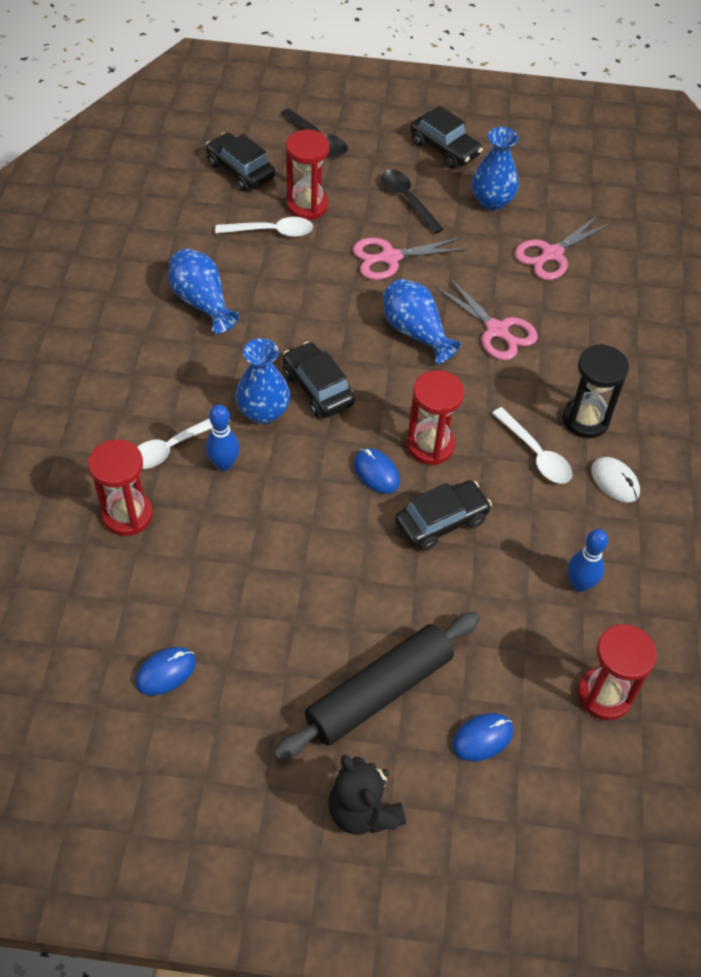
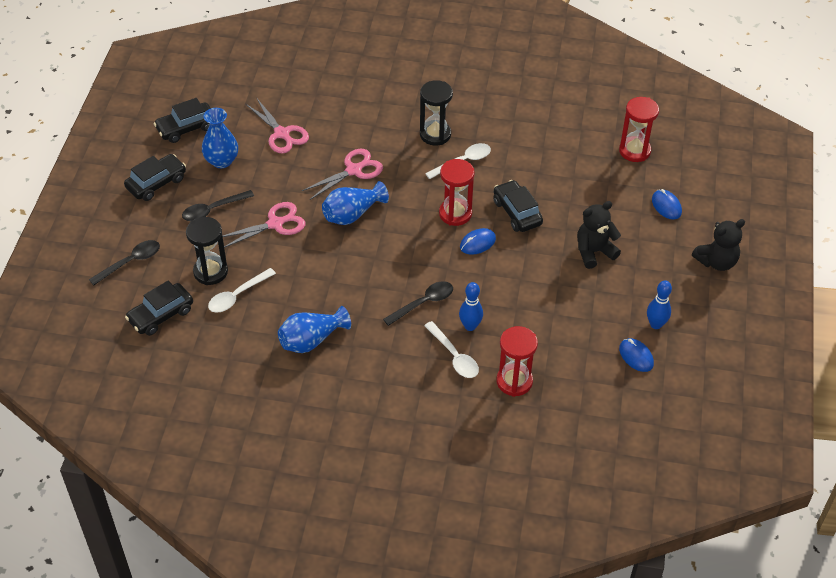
camera: 85 degrees left, 5 degrees down
white spoon [215,217,313,237] -> white spoon turned 135 degrees counterclockwise [208,268,276,313]
blue vase [235,338,290,424] -> black spoon [383,281,453,326]
black rolling pin [273,612,480,761] -> none
black car [283,341,355,418] -> black car moved to [153,98,211,143]
red hourglass [286,130,329,220] -> black hourglass [186,217,228,285]
pink scissors [353,237,467,280] -> pink scissors turned 105 degrees counterclockwise [223,202,305,248]
blue bowling pin [568,529,608,592] -> blue bowling pin moved to [647,280,672,329]
white mouse [591,457,640,503] -> none
none -> black teddy bear [577,201,621,269]

